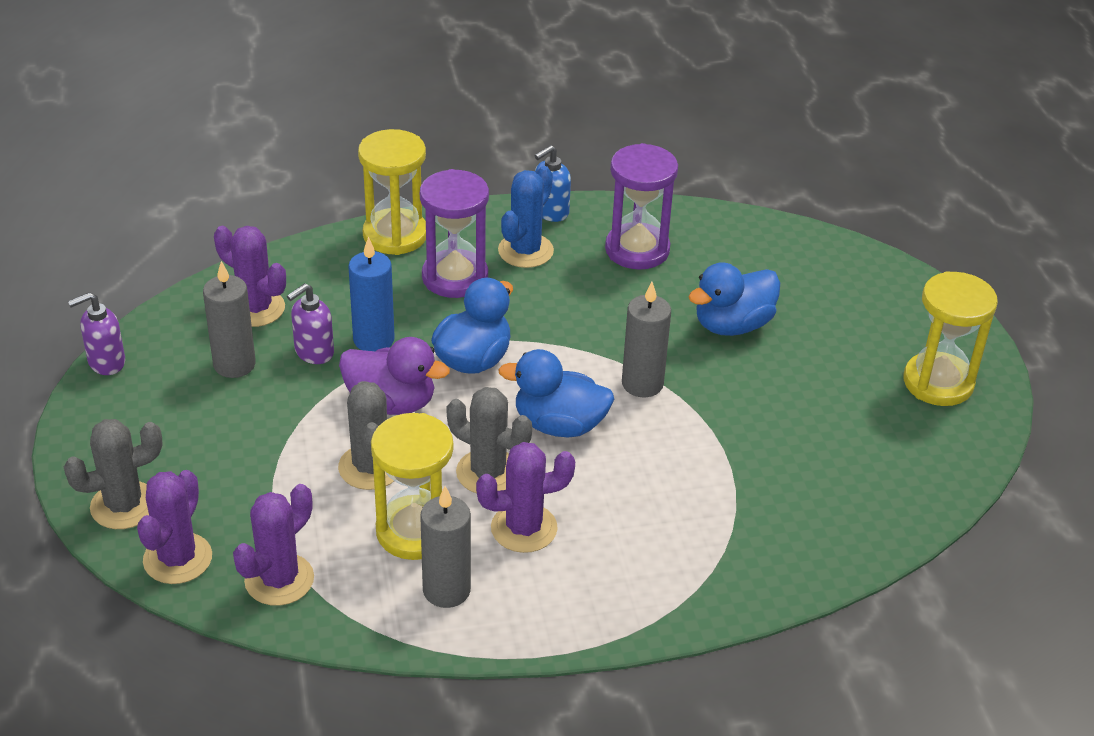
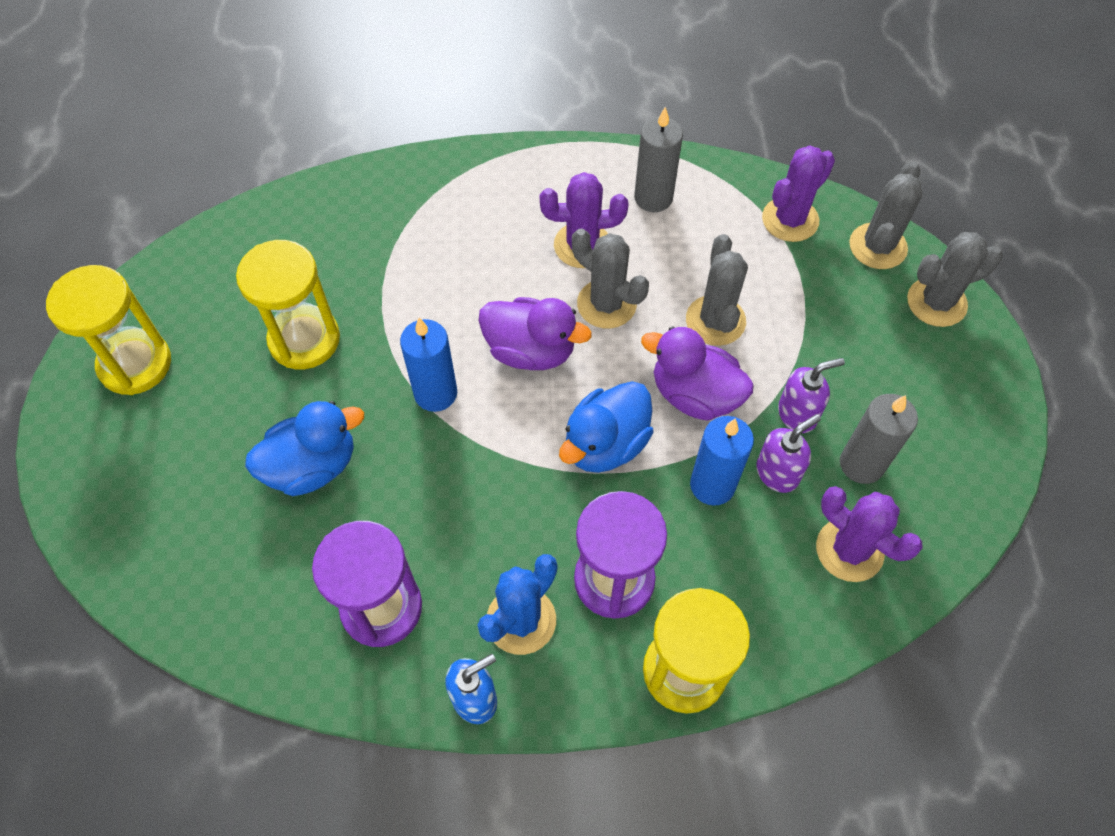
camera: 170 degrees left, 20 degrees up
purple soap dispenser [68,292,125,375] -> purple soap dispenser moved to [778,358,845,433]
purple cactus [137,470,212,584] -> grey cactus [849,162,922,269]
yellow hourglass [371,413,453,560] -> yellow hourglass moved to [236,240,340,369]
blue duck [498,349,614,437] -> purple duck [479,297,592,370]
grey candle [622,282,671,397] -> blue candle [400,318,457,412]

